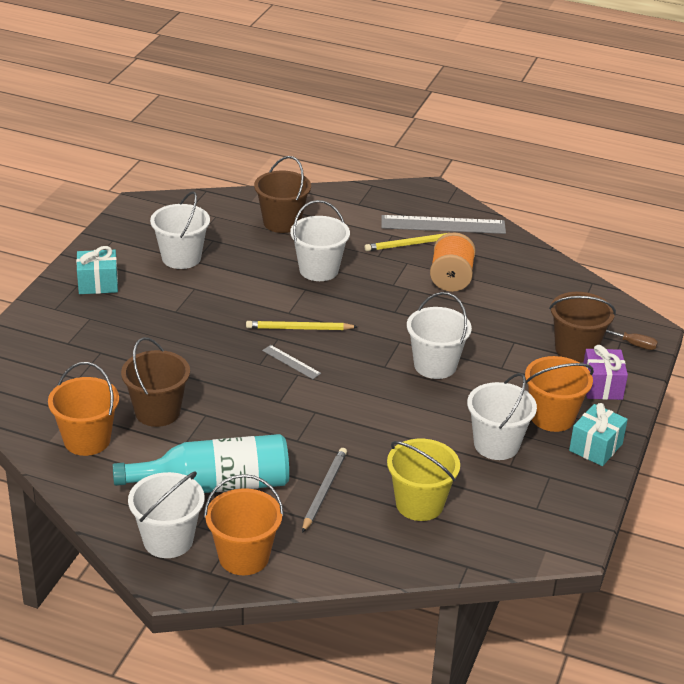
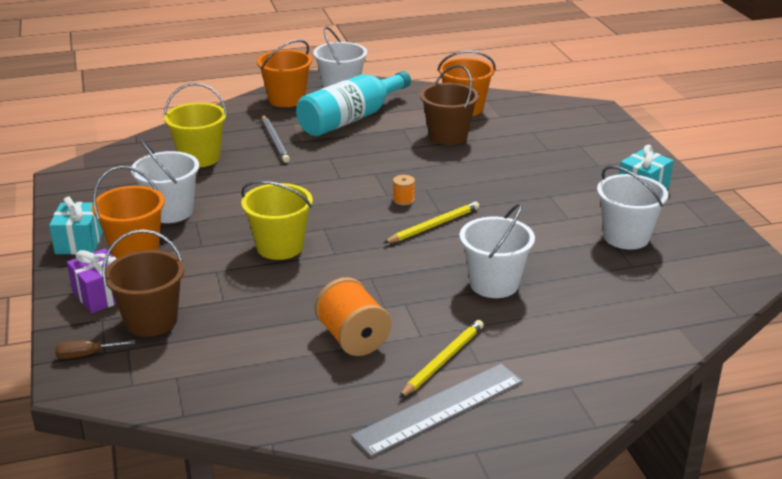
camera: 145 degrees right, 5 degrees down
brown bucket [254,156,311,233] -> none
grey ruler [262,345,321,379] -> orange spool [393,175,415,205]
white bucket [407,292,472,379] -> yellow bucket [241,181,313,260]

